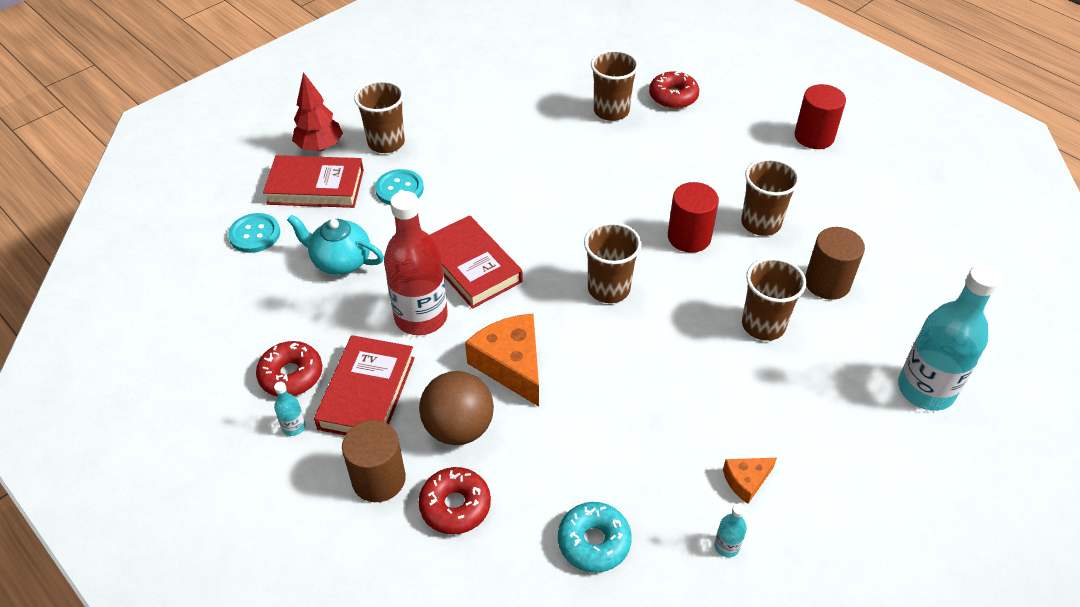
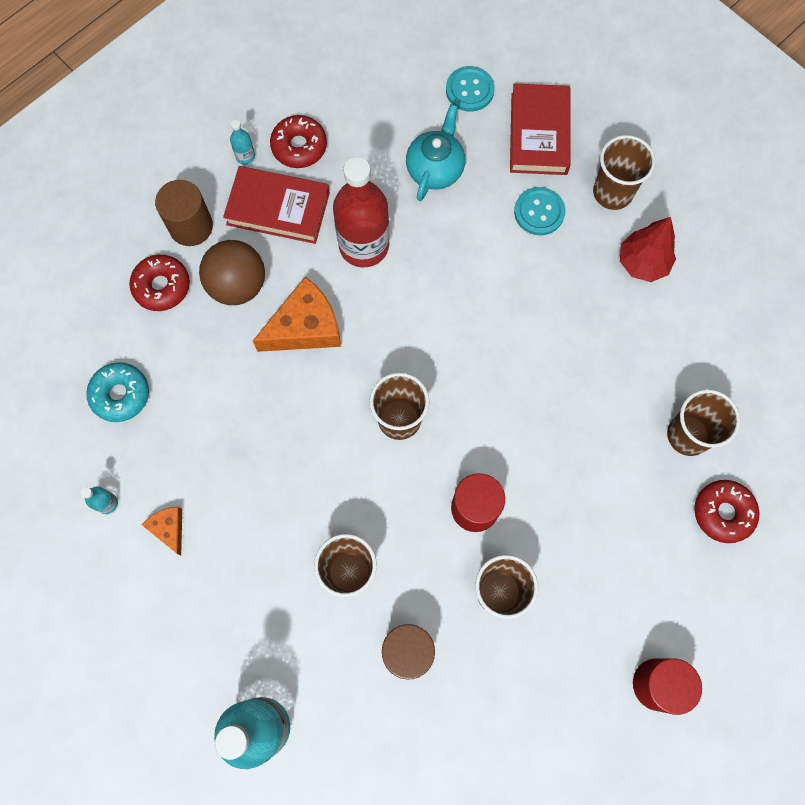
camera: 90 degrees right, 25 degrees up
red tree [292,72,343,151] -> red tree moved to [620,217,676,282]
red book [430,215,523,309] -> none

